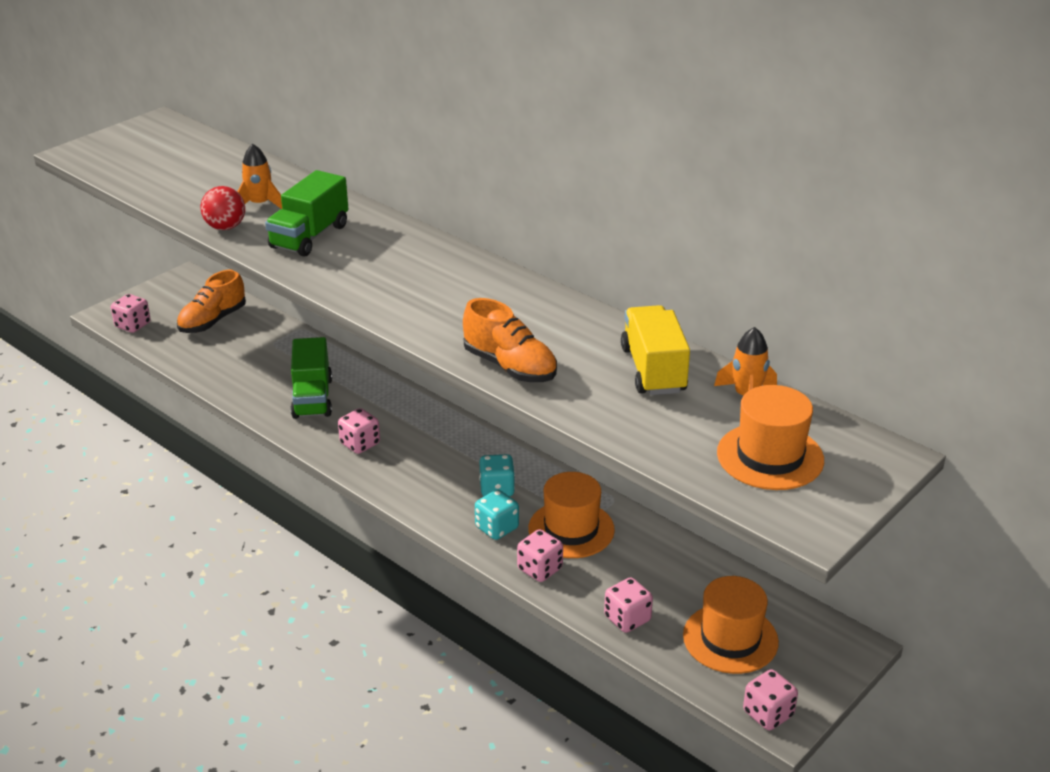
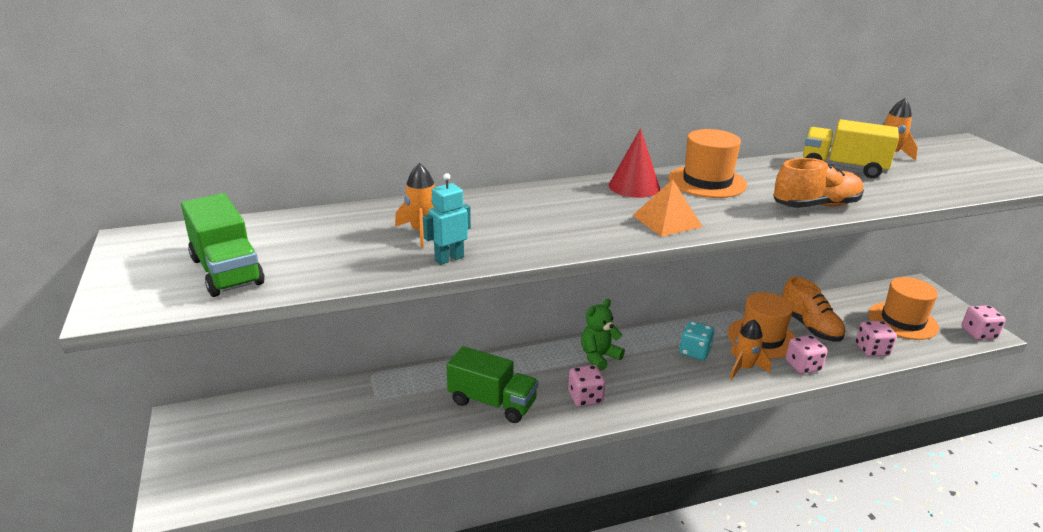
camera: 60 degrees left, 5 degrees down
pink dice [111,294,151,333] -> none
orange shoe [177,269,246,333] -> orange shoe moved to [782,277,846,342]
red ball [201,186,245,230] -> turquoise robot [423,173,471,265]
green truck [265,170,348,257] -> green truck moved to [181,193,265,297]
turquoise dice [475,490,519,540] -> orange rocket [730,319,771,380]
orange hat [717,385,824,490] -> orange hat moved to [668,129,747,198]
none -> green teddy bear [581,299,625,371]
none -> red cone [609,128,660,198]
none -> orange pyramid [632,179,703,237]

